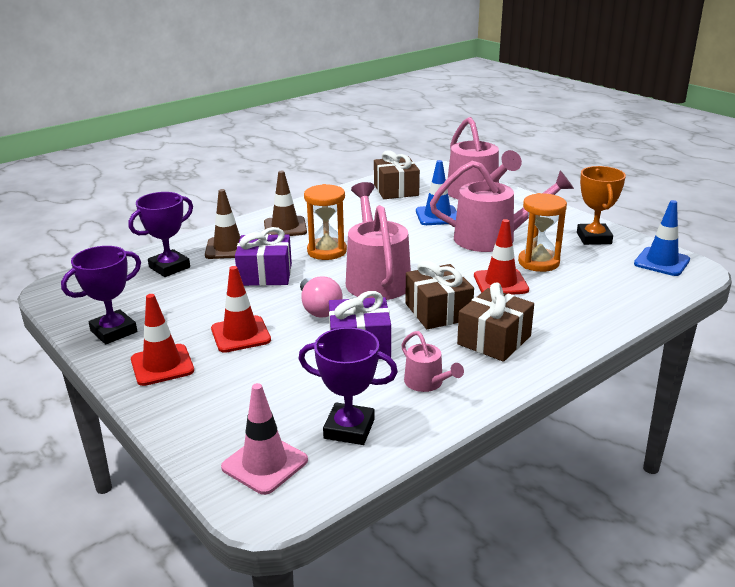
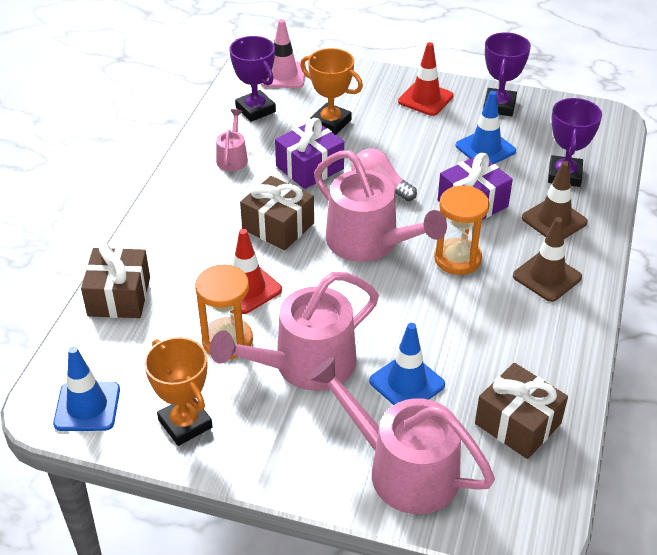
camera: 145 degrees right, 15 degrees up
red traffic cone [211,266,271,353] -> none
purple trophy [298,327,398,445] -> purple trophy turned 75 degrees clockwise [229,36,276,122]
pink watering can [401,331,464,392] -> pink watering can turned 75 degrees clockwise [216,109,248,171]
brown gift [457,283,534,362] -> brown gift moved to [81,243,150,318]
none -> orange trophy [300,48,363,135]
none -> blue traffic cone [456,91,516,164]

